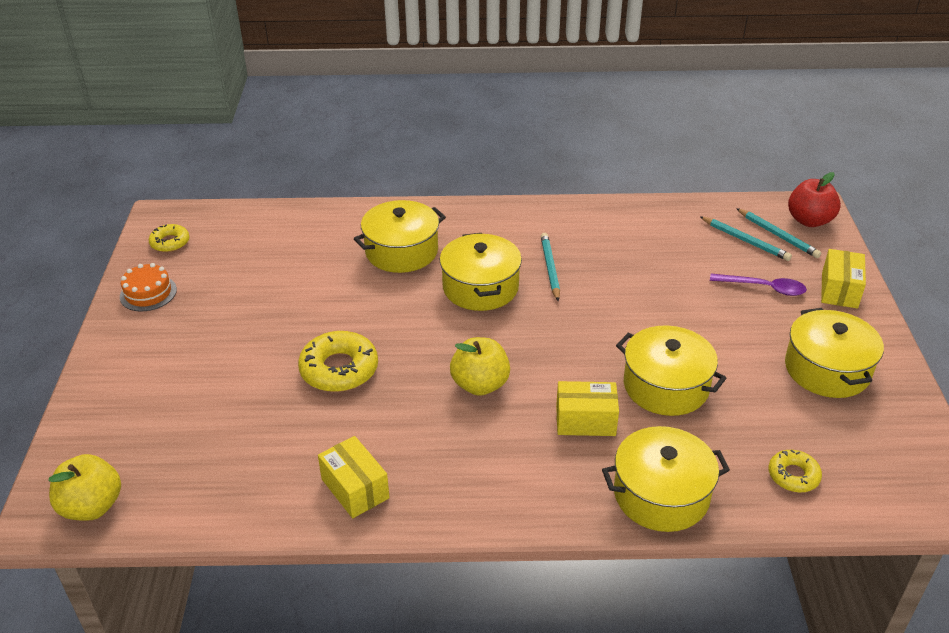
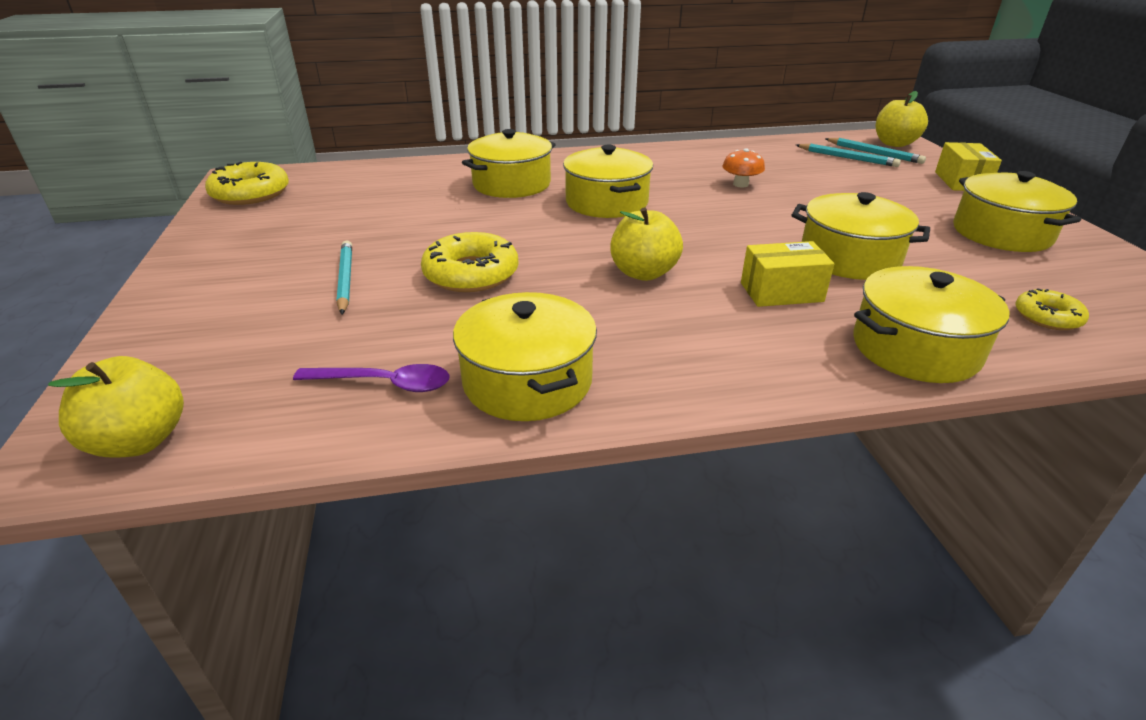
camera: 10 degrees left, 5 degrees down
orange cake [120,263,177,311] -> none
yellow donut [149,224,189,252] -> yellow donut [205,162,289,205], size x1.72
yellow box [318,436,390,518] -> yellow pot [453,292,597,421]
turquoise pencil [541,233,560,301] -> turquoise pencil moved to [336,240,352,315]
purple spoon [710,274,807,296] -> purple spoon moved to [293,364,450,392]
red apple [788,172,841,227] -> yellow apple [876,91,928,147]
none -> orange mushroom [722,148,765,188]

